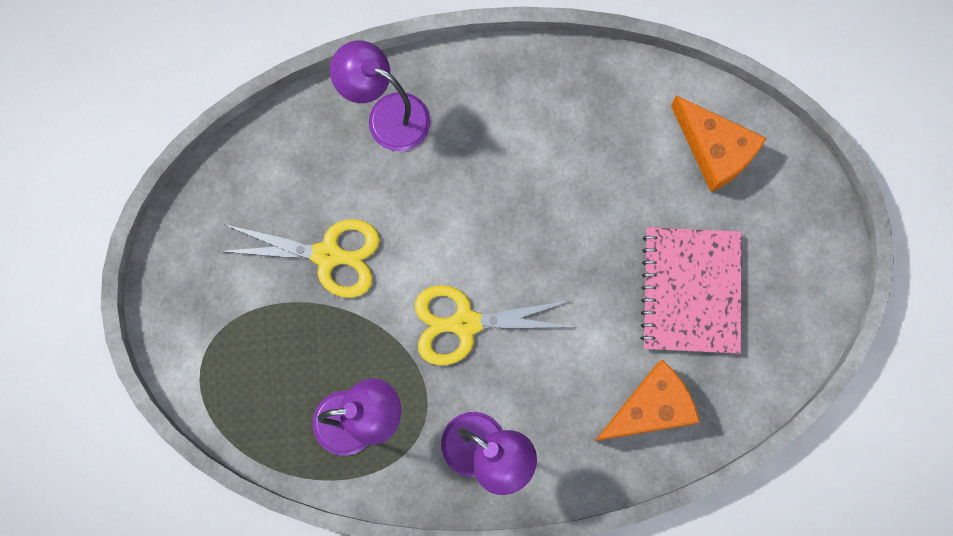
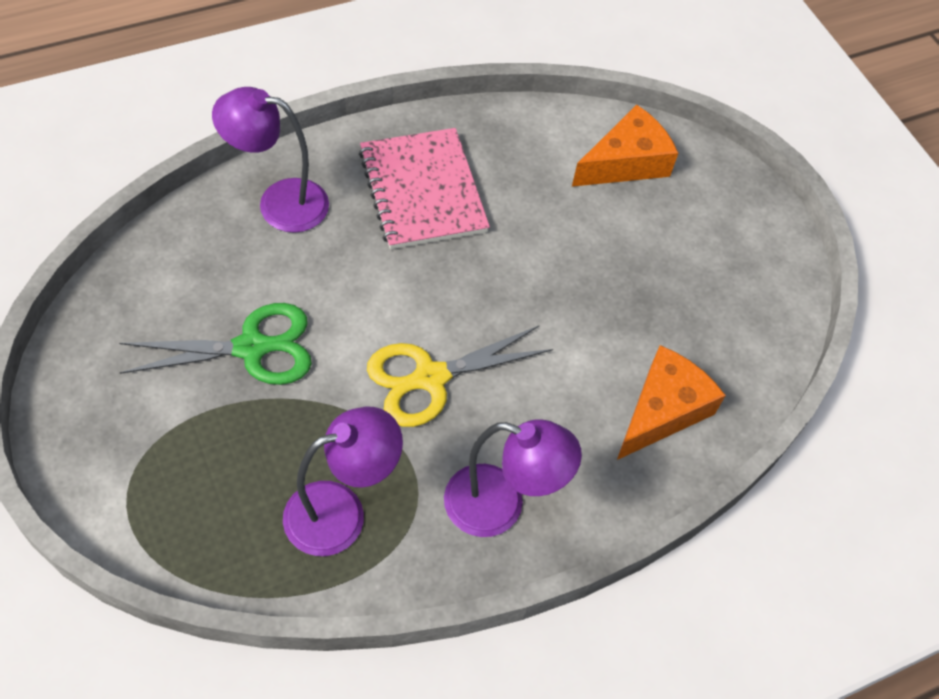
camera: 25 degrees left, 20 degrees down
yellow scissors [219,219,380,298] -> green scissors [119,303,312,385]
pink notebook [640,227,742,353] -> pink notebook moved to [359,128,490,249]
orange cheese [671,95,766,192] -> orange cheese turned 60 degrees counterclockwise [572,105,678,187]

